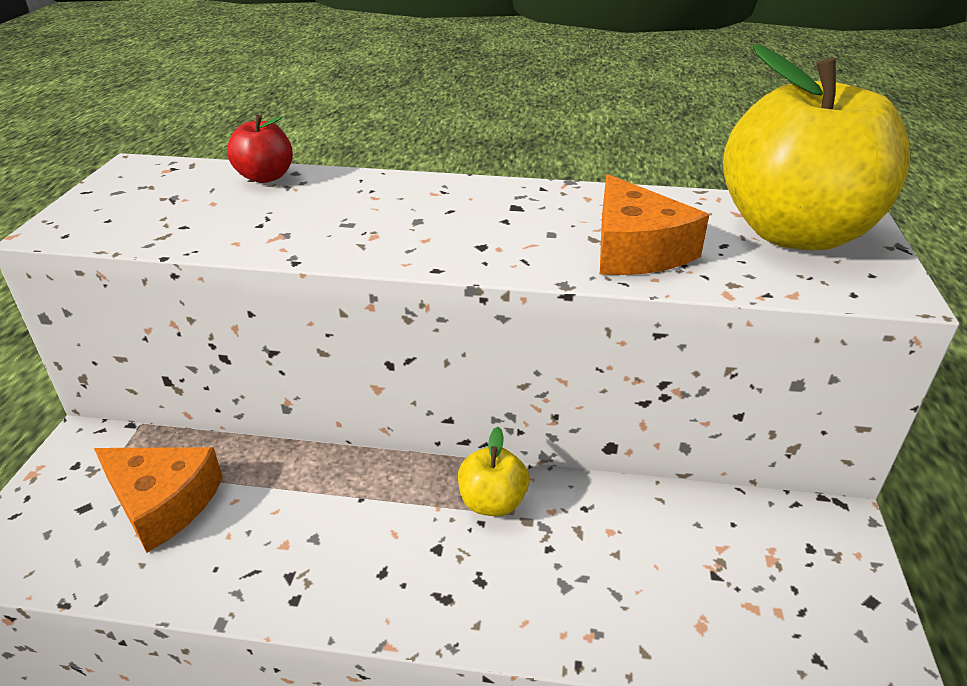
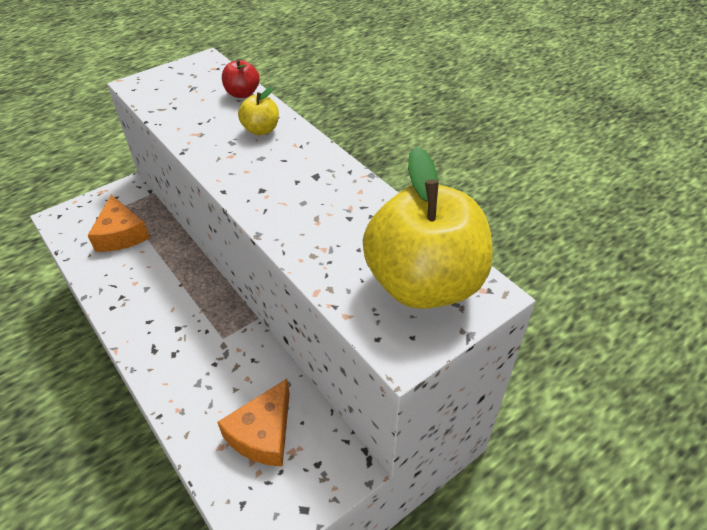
camera: 45 degrees right, 10 degrees up
yellow apple [458,427,529,516] -> yellow apple moved to [238,87,279,135]
orange cheese [600,174,709,275] -> orange cheese moved to [217,379,290,467]

